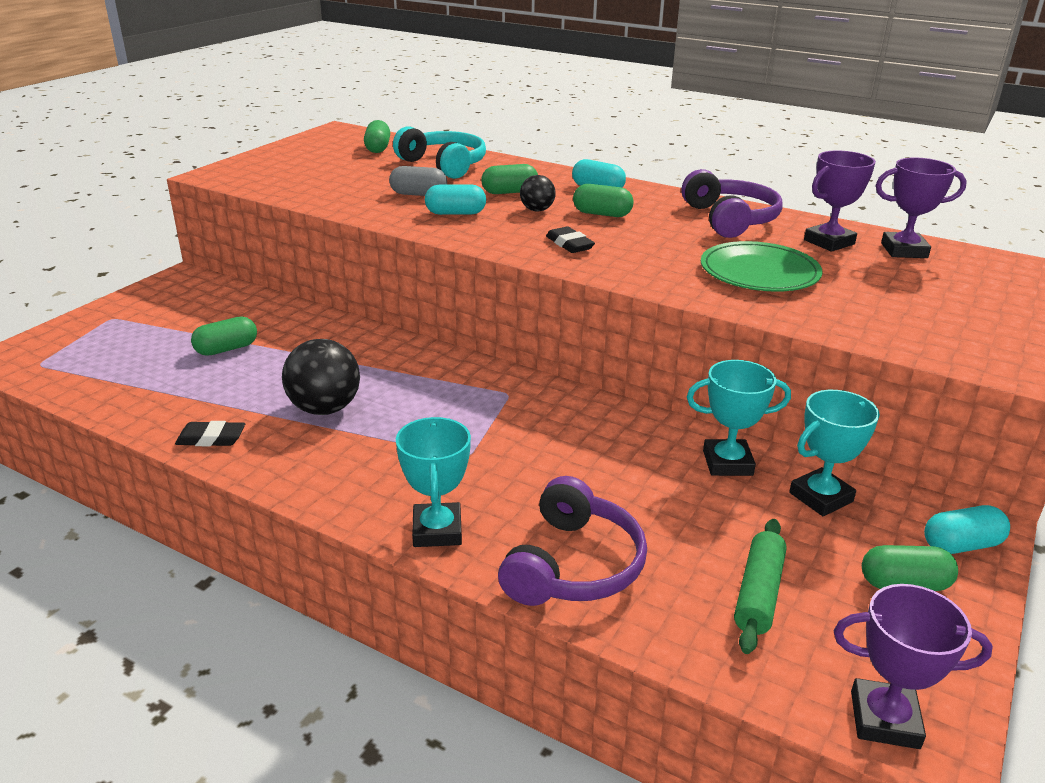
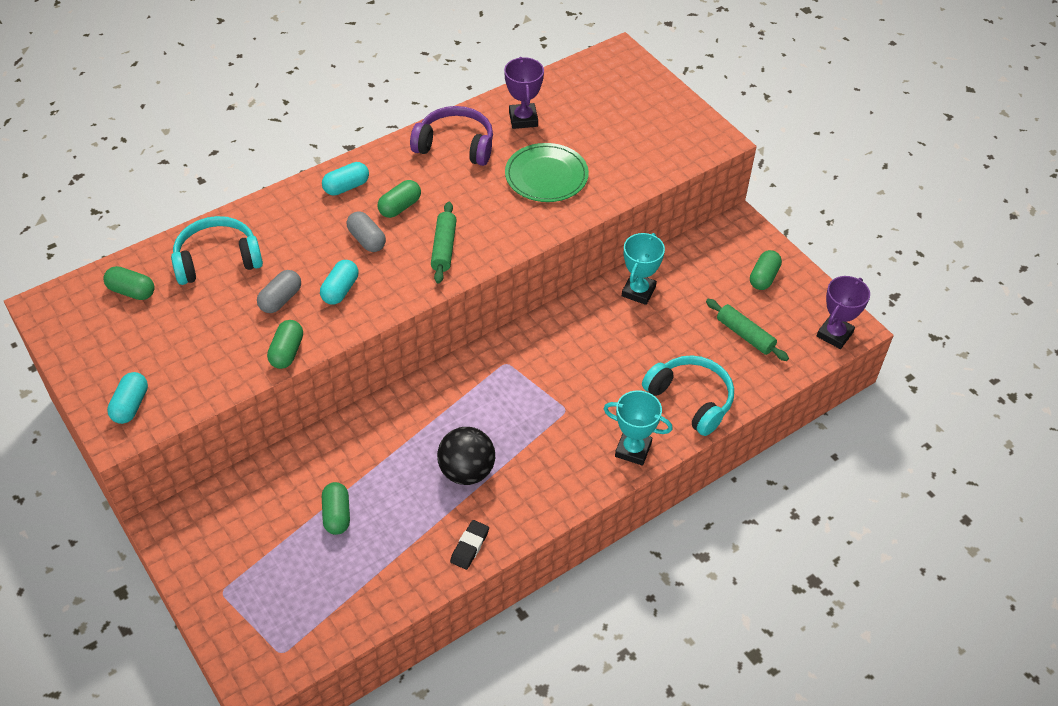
camera: 65 degrees left, 20 degrees up
green capsule [481,164,538,194] -> green capsule moved to [267,320,303,369]
purple headphones [498,476,647,606] -> turquoise headphones [642,355,734,436]
black ball [520,175,556,212] -> grey capsule [347,211,386,252]
black eraser [546,226,595,253] -> green rolling pin [431,202,457,284]
turquoise trophy [789,390,880,516] -> none
purple trophy [876,157,967,258] -> none
turquoise capsule [924,505,1010,554] -> turquoise capsule moved to [107,372,148,424]

